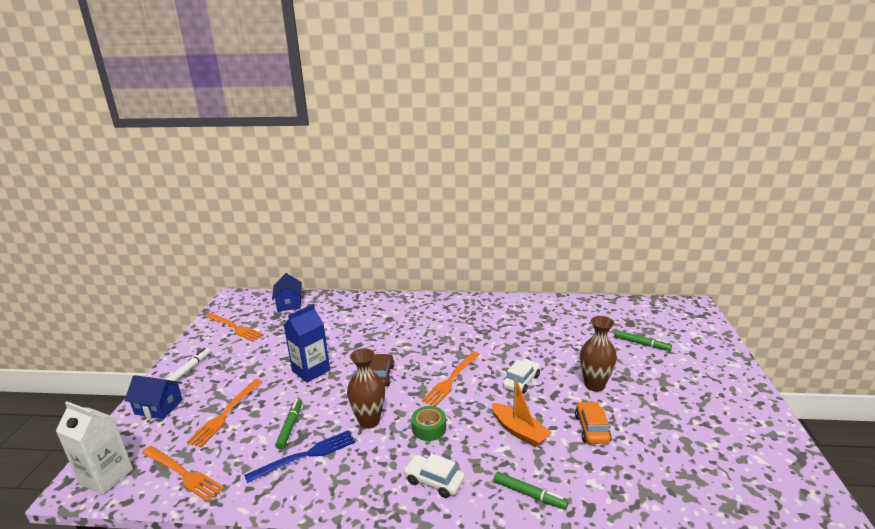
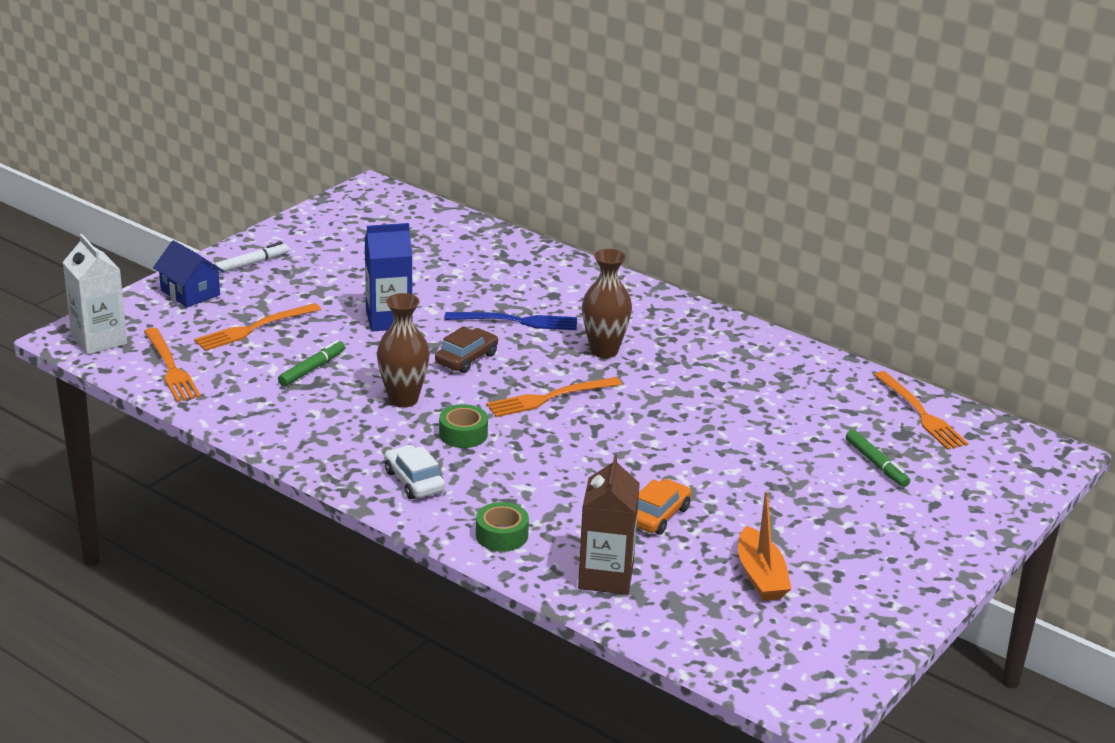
camera: 30 degrees right, 5 degrees up
orange fork [205,313,264,342] -> orange fork moved to [874,371,968,450]
blue fork [244,431,355,483] -> blue fork moved to [445,312,577,330]
blue house [272,273,302,311] -> none
orange boat [492,378,551,447] -> orange boat moved to [738,491,791,601]
green marker [494,472,568,510] -> green tape [476,502,529,551]
white car [502,359,540,394] -> none
brown vase [580,316,617,392] -> brown vase moved to [582,249,632,358]
none -> brown carton [578,454,640,595]

